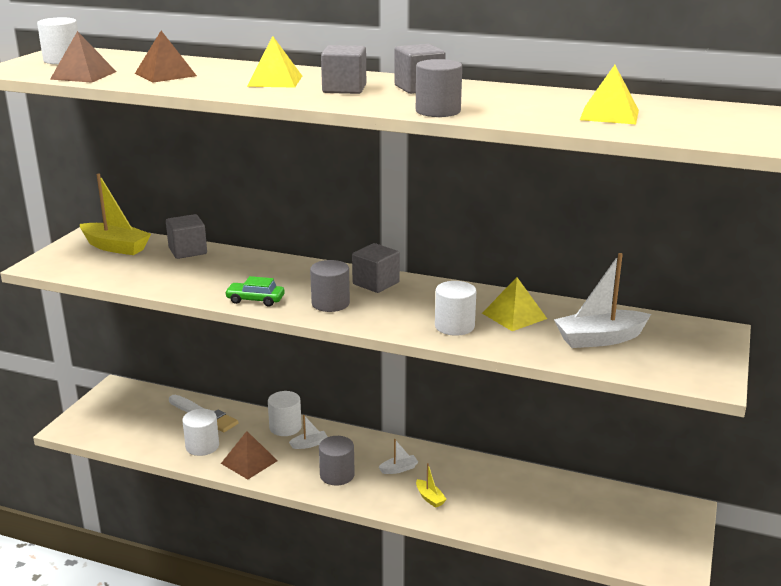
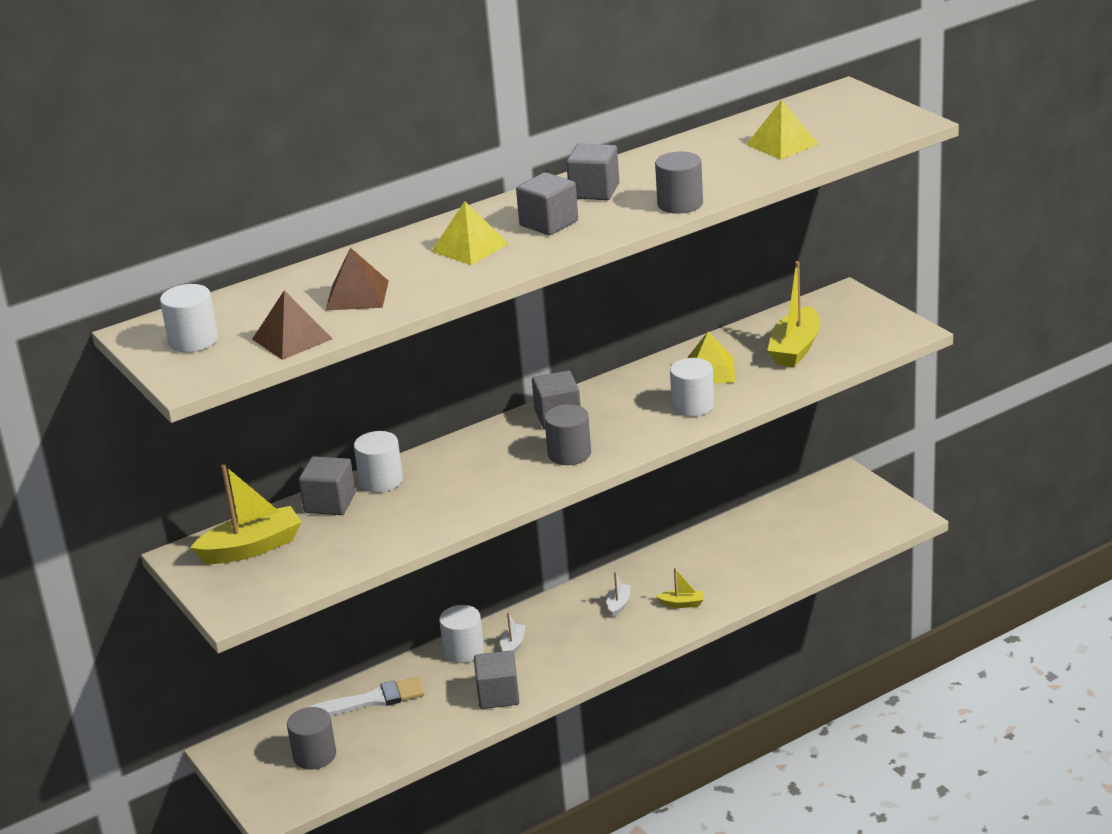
camera: 50 degrees left, 5 degrees up
white cylinder [183,409,219,456] -> white cylinder moved to [354,431,403,492]
brown pyramid [221,431,278,480] -> grey cube [474,650,520,709]
green car [225,276,285,307] -> none
grey cylinder [319,436,355,485] -> grey cylinder moved to [287,707,336,770]
white boat [554,253,651,348] -> yellow boat [767,261,820,367]

